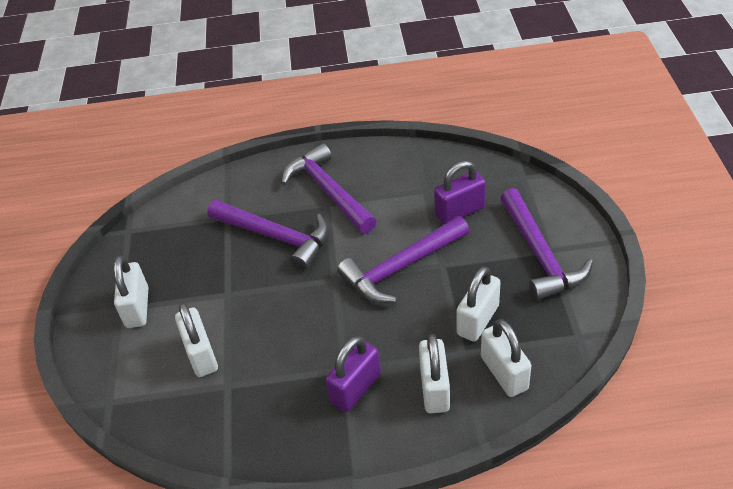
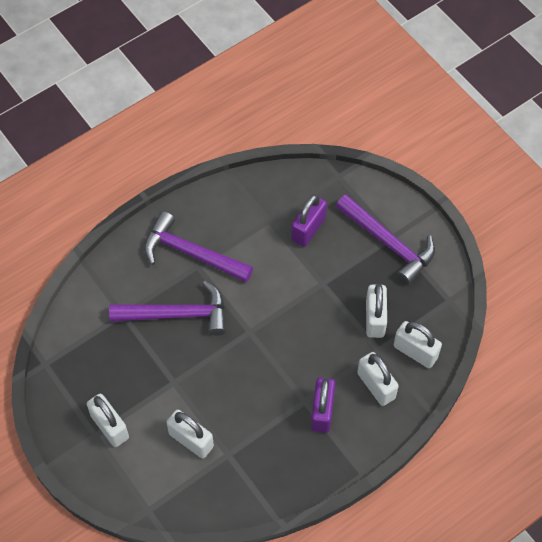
camera: 35 degrees left, 15 degrees up
purple hammer [337,216,469,303] -> none

